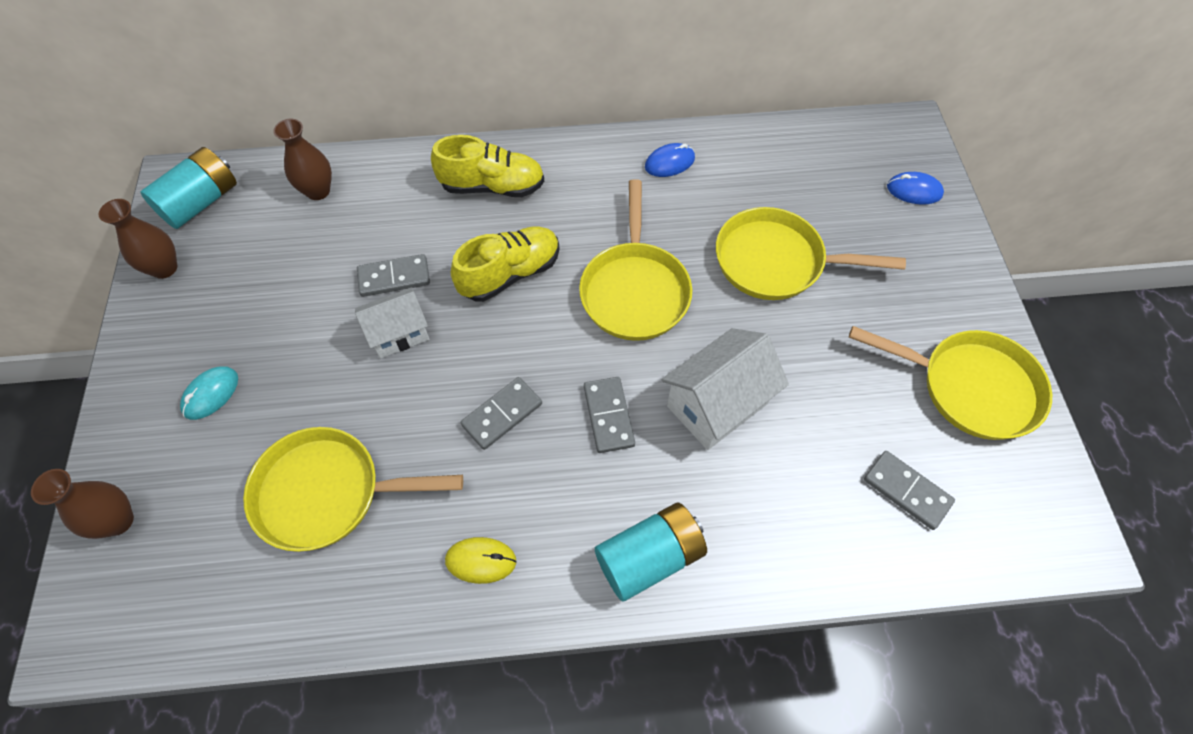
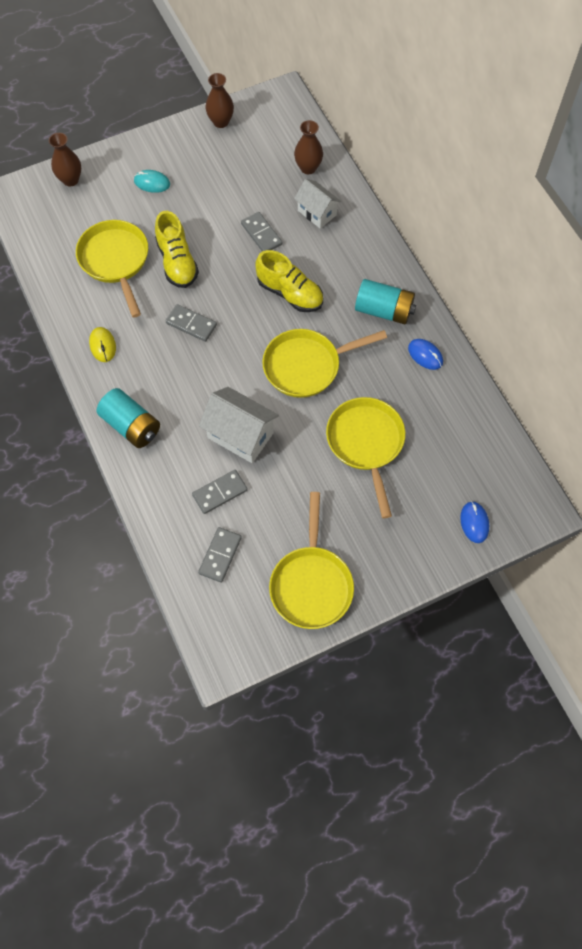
camera: 70 degrees right, 5 degrees up
turquoise battery [140,147,237,229] -> turquoise battery moved to [355,279,416,324]
white house [355,288,429,358] -> white house moved to [294,179,341,229]
yellow shoe [431,135,544,197] -> yellow shoe moved to [155,211,199,288]
grey domino [584,377,635,453] -> grey domino moved to [192,470,248,514]

